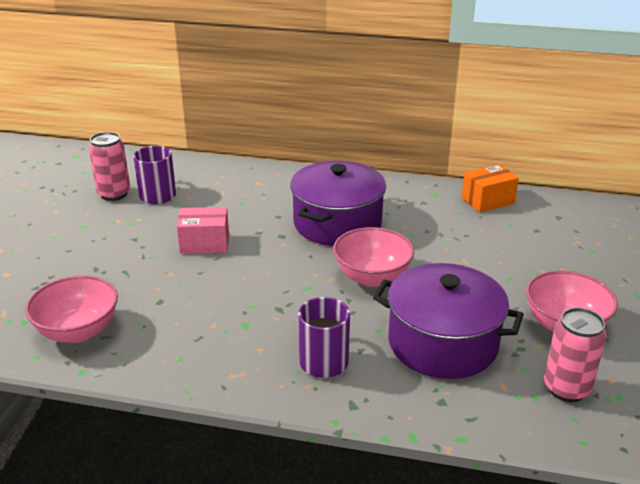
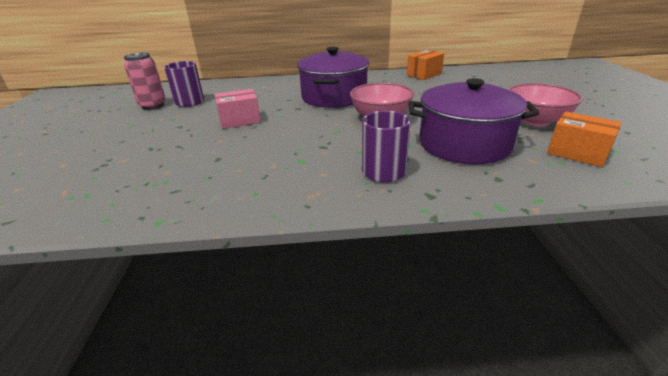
camera: 15 degrees left, 0 degrees up
pink bowl [25,275,118,343] -> none
pink can [544,308,606,402] -> orange box [547,112,622,167]

